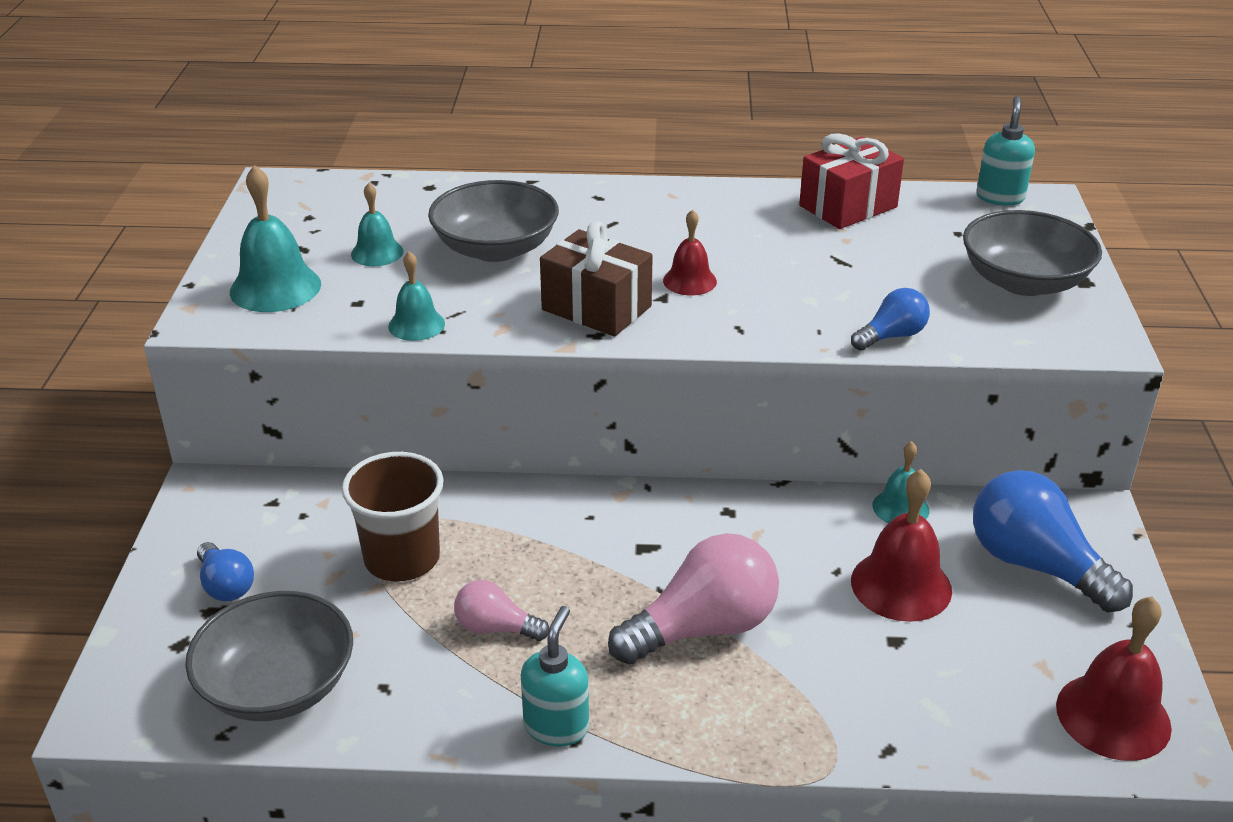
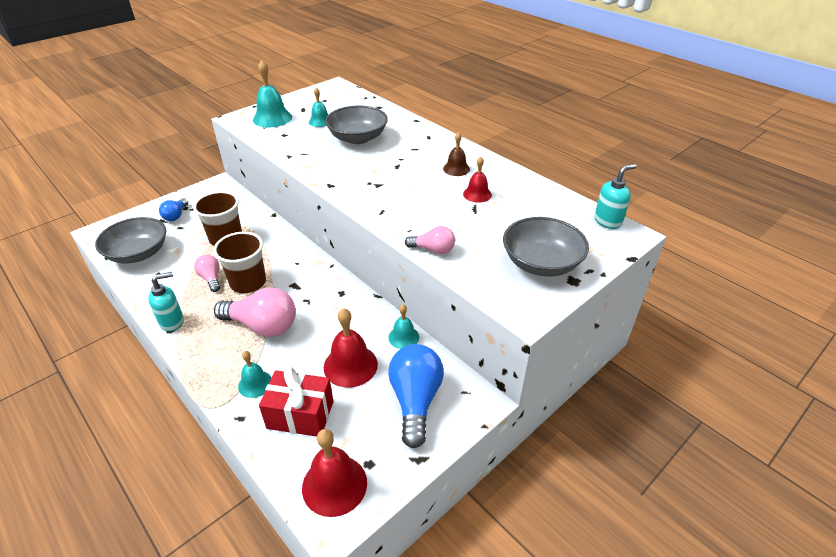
camera: 45 degrees right, 5 degrees up
turquoise bell [388,251,445,341] -> turquoise bell moved to [238,351,272,398]
brown gift [540,221,653,337] -> none
red bell [663,209,717,296] -> red bell moved to [463,156,492,203]
red gift [799,133,904,229] -> red gift moved to [259,367,333,437]
blue light bulb [851,288,930,351] -> pink light bulb [405,226,455,254]
none -> brown cup [213,232,266,293]
none -> brown bell [443,132,470,176]

